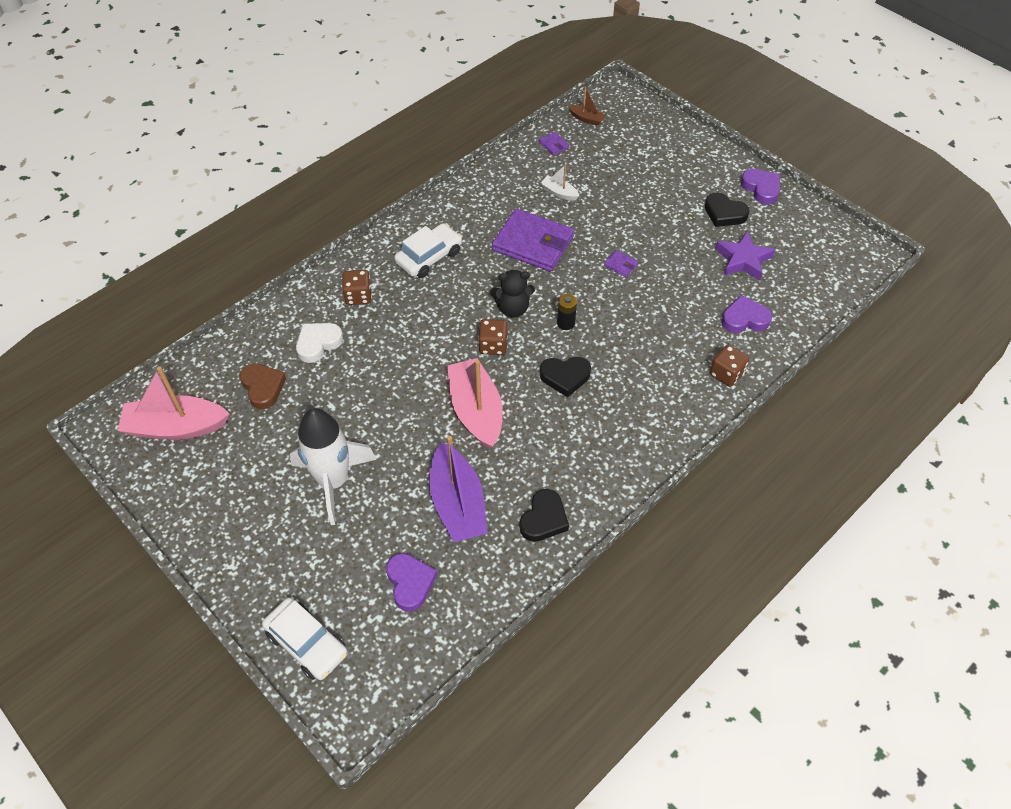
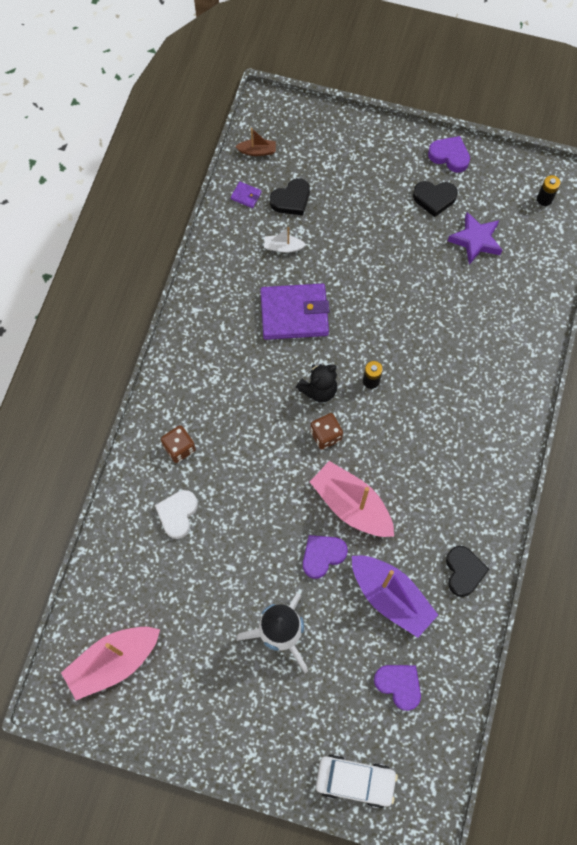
camera: 30 degrees left, 15 degrees up
brown heart [239,363,286,409] -> none
white car [394,223,462,278] -> none
black heart [540,357,591,397] -> black heart moved to [270,178,310,215]
purple wallet [604,250,638,277] -> none
brown dice [710,345,749,387] -> none
purple heart [721,295,772,333] -> purple heart moved to [303,535,348,579]
none -> black battery [537,175,560,206]

